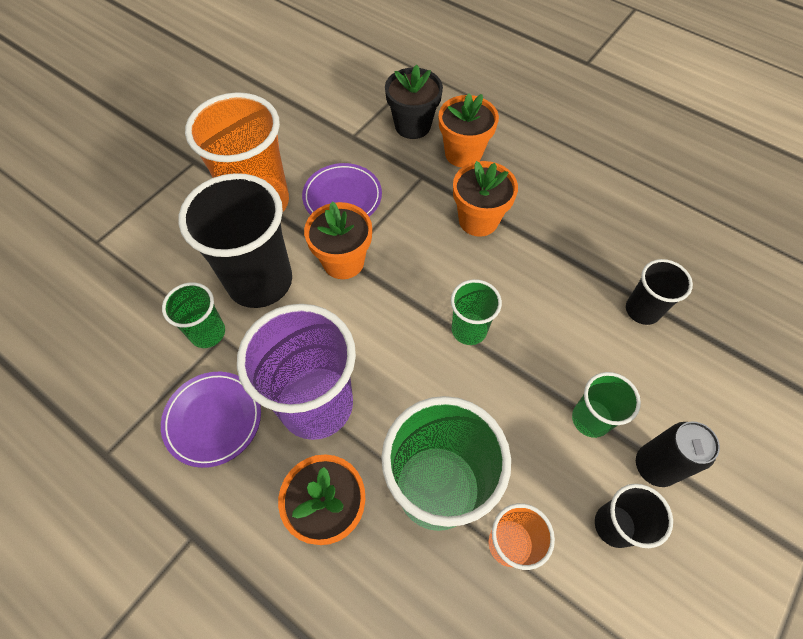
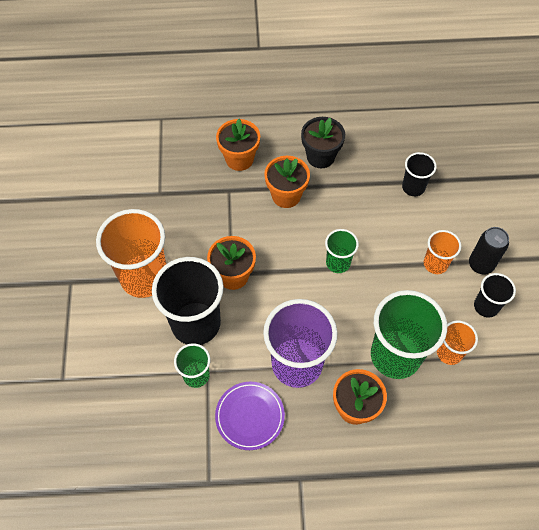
camera: 40 degrees left, 0 degrees up
purple plate [302,163,382,216] -> none
black flower pot [385,65,443,139] -> black flower pot moved to [301,117,345,168]
green cup [572,372,641,438] -> orange cup [424,230,461,274]

